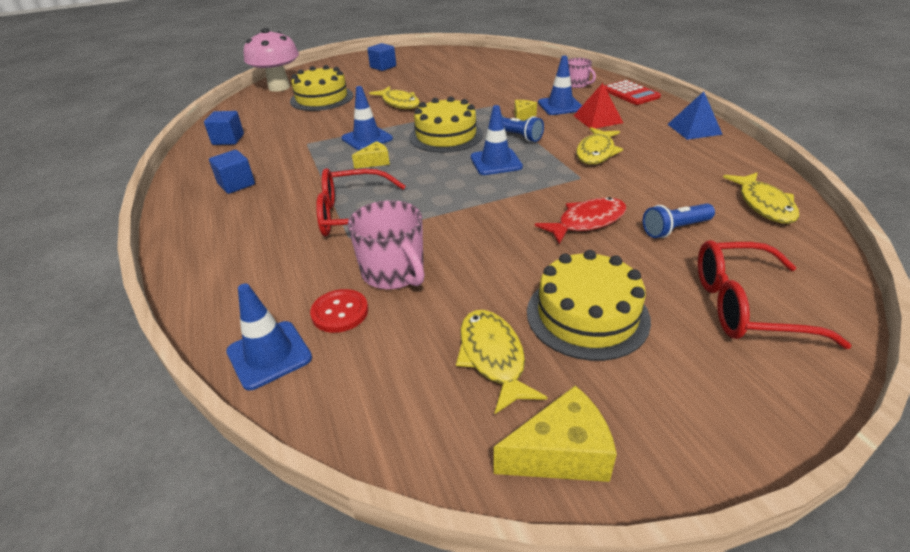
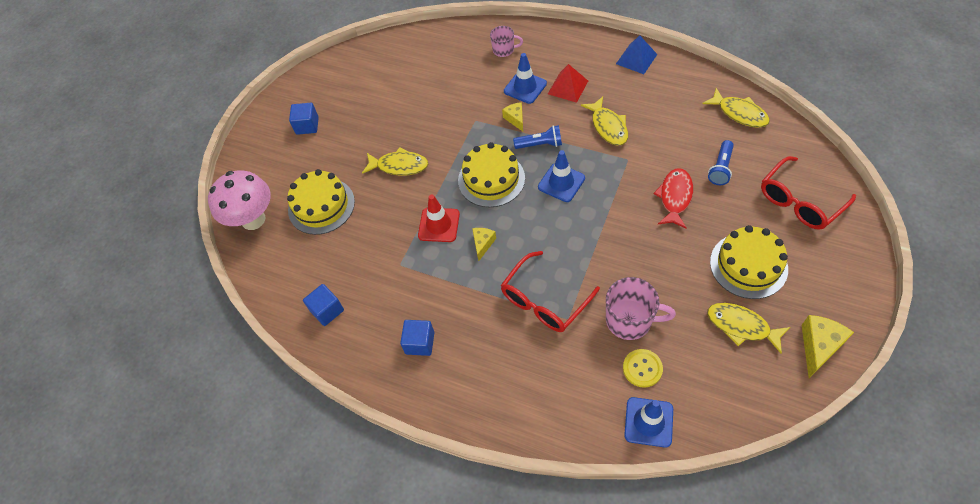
camera: 40 degrees left, 20 degrees up
red button [310,289,368,333] -> yellow button [623,349,663,388]
blue traffic cone [341,86,393,151] -> red traffic cone [418,195,460,242]
red calculator [605,80,661,105] -> none

